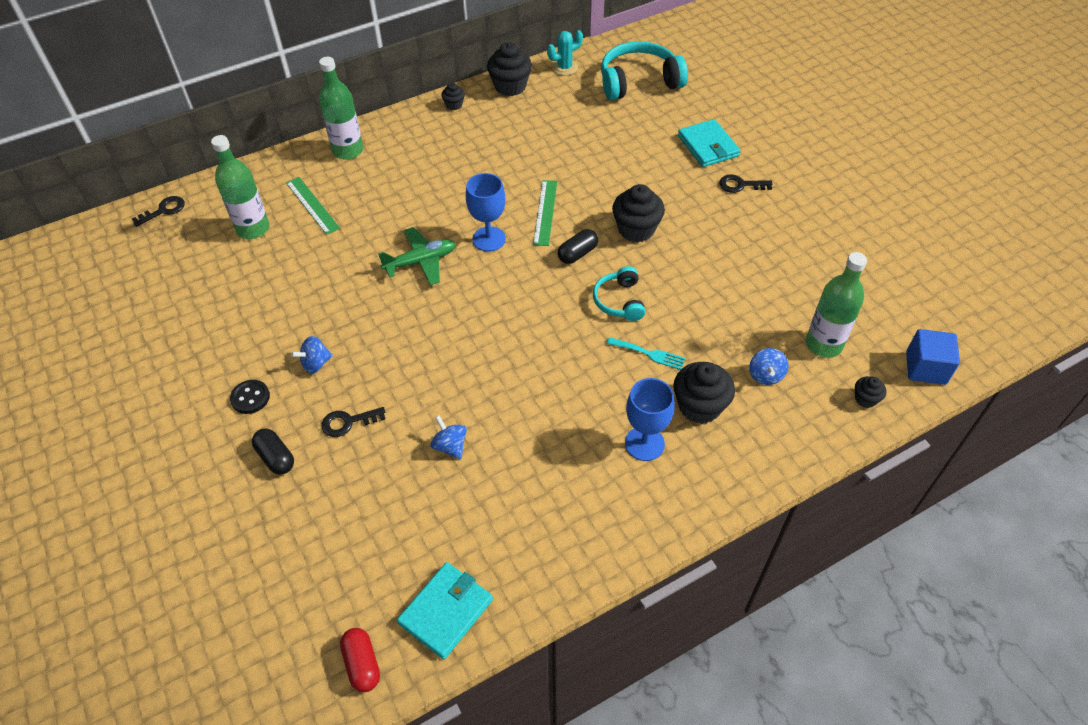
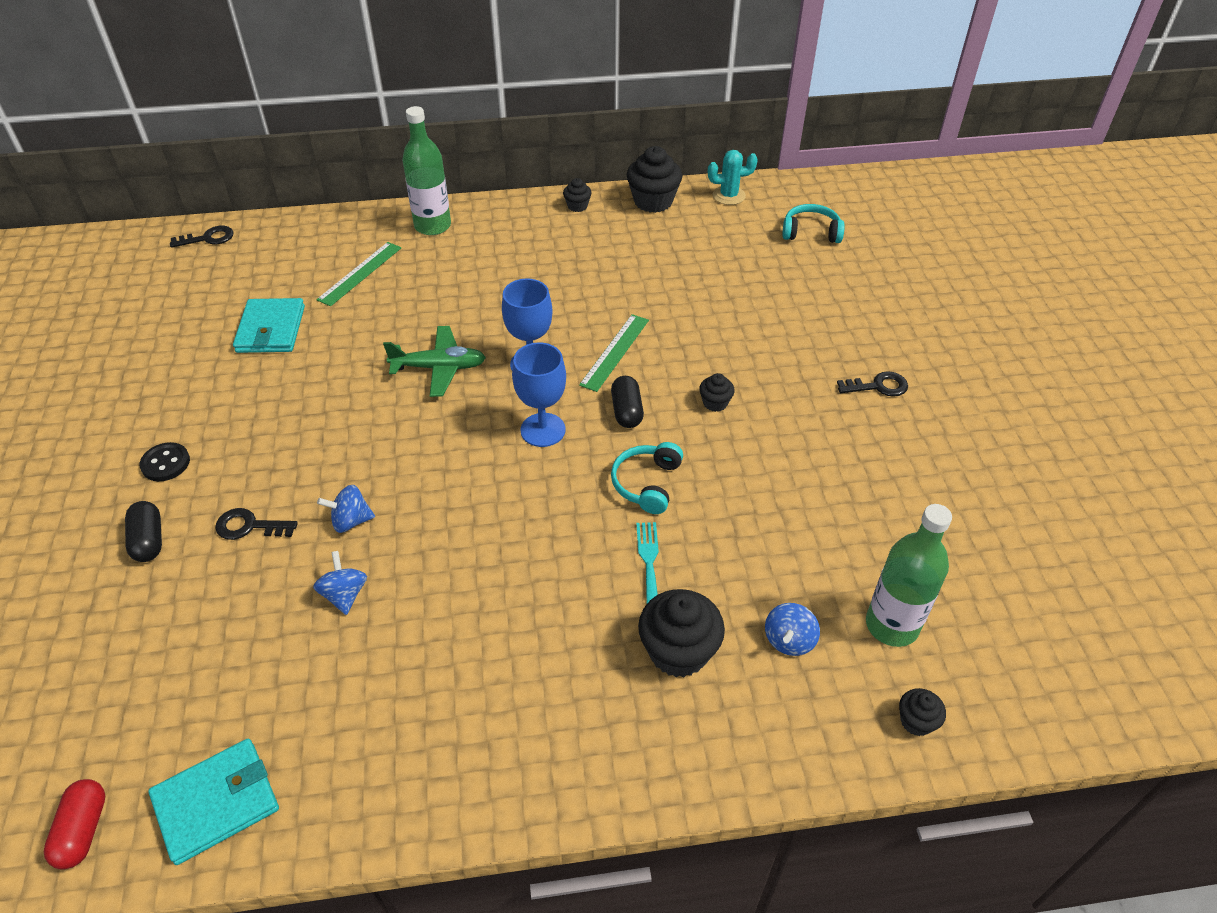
camera: 20 degrees right, 5 degrees down
green bottle [211,135,269,239] -> none
green ruler [286,177,340,235] -> green ruler turned 45 degrees clockwise [316,242,401,306]
blue spinning top [291,336,333,374] -> blue spinning top moved to [317,485,375,533]
black capsule [558,229,598,264] -> black capsule turned 75 degrees counterclockwise [611,376,644,428]
turquoise headphones [601,41,688,100] -> turquoise headphones [782,204,845,243], size x0.57
turquoise fork [606,337,686,370] -> turquoise fork turned 135 degrees counterclockwise [636,522,659,604]
black cupcake [612,184,665,242] -> black cupcake [699,373,735,412], size x0.51
blue goblet [625,378,674,461] -> blue goblet moved to [512,342,566,447]
turquoise wallet [678,119,740,167] -> turquoise wallet moved to [233,298,305,353]
black key [719,175,772,193] -> black key turned 150 degrees clockwise [837,371,908,397]
blue cube [906,329,960,385] -> none

